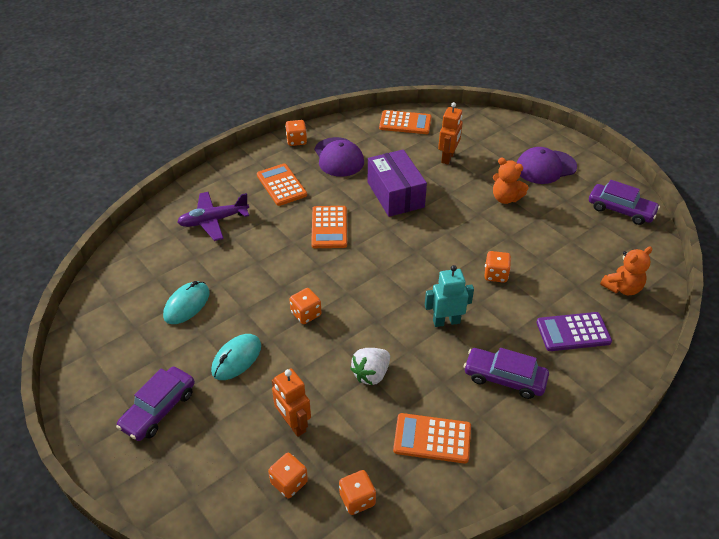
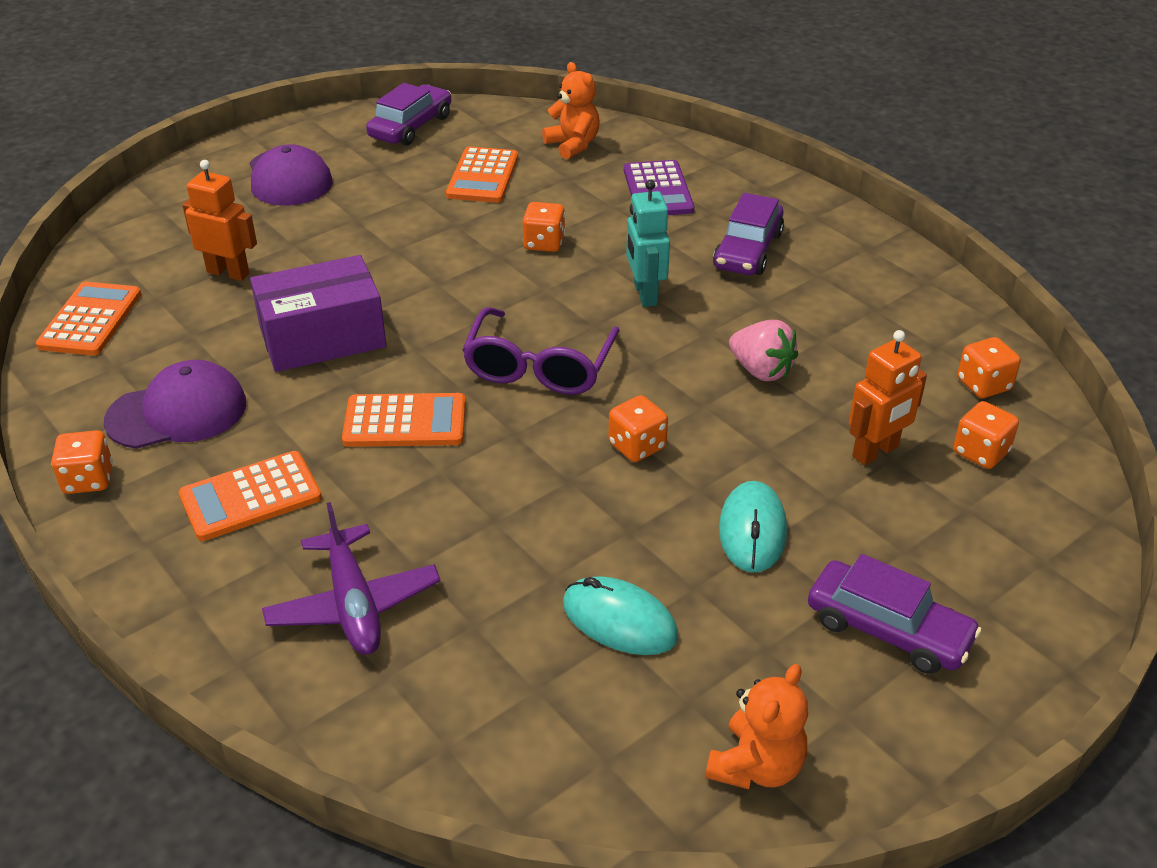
camera: 90 degrees left, 5 degrees down
turquoise mouse [211,334,261,380] -> turquoise mouse turned 60 degrees clockwise [719,481,787,573]
white strawberry [350,348,390,385] -> pink strawberry [729,320,798,381]
orange calculator [393,413,471,464] -> orange calculator moved to [446,147,518,203]
orange teddy bear [493,158,528,204] -> orange teddy bear moved to [706,664,808,789]
none -> purple glasses [462,307,620,395]

